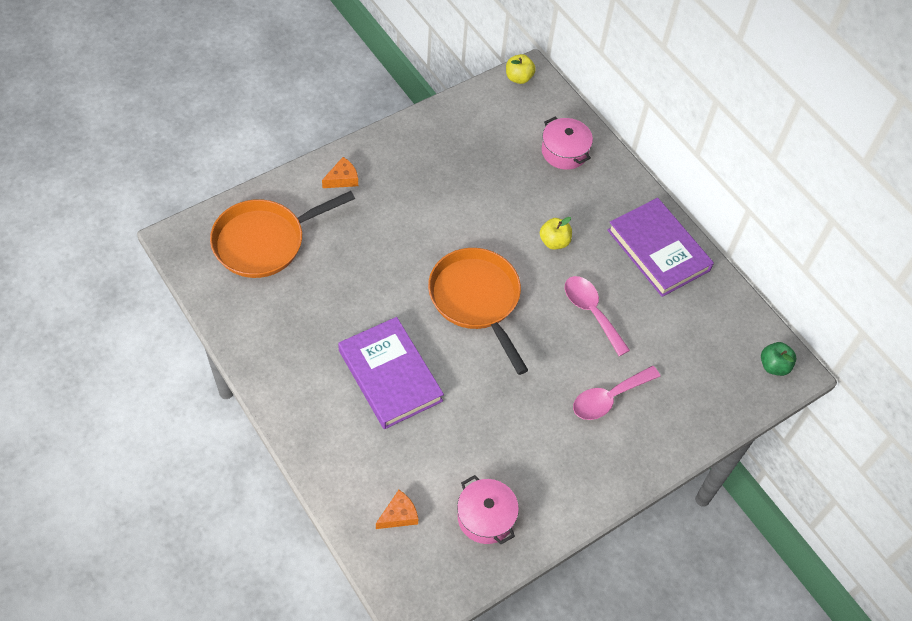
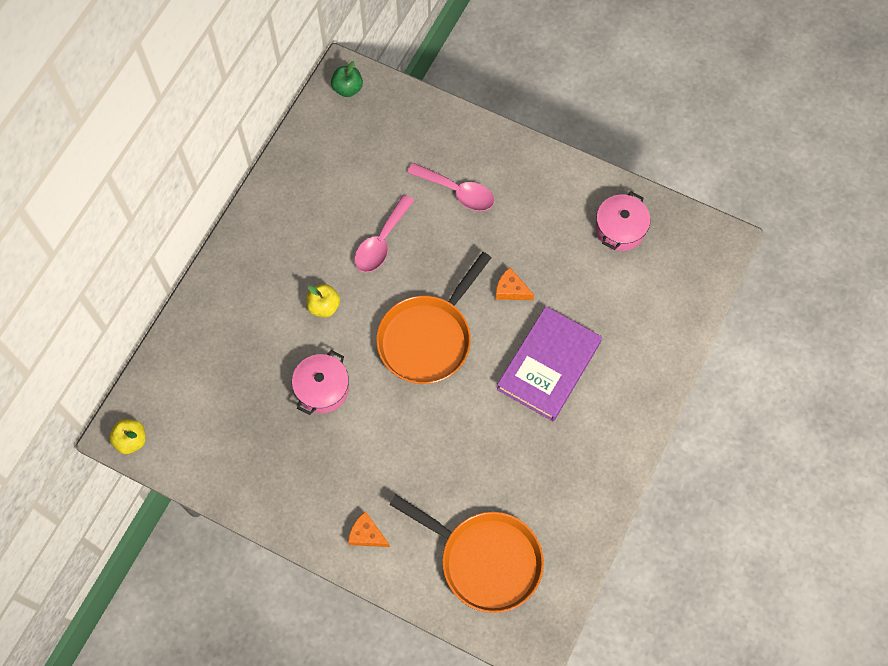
camera: 115 degrees left, 10 degrees up
orange cheese [376,490,418,529] -> orange cheese moved to [495,267,534,300]
pink pot [542,117,593,170] -> pink pot moved to [292,350,349,415]
purple book [607,198,714,297] -> none

